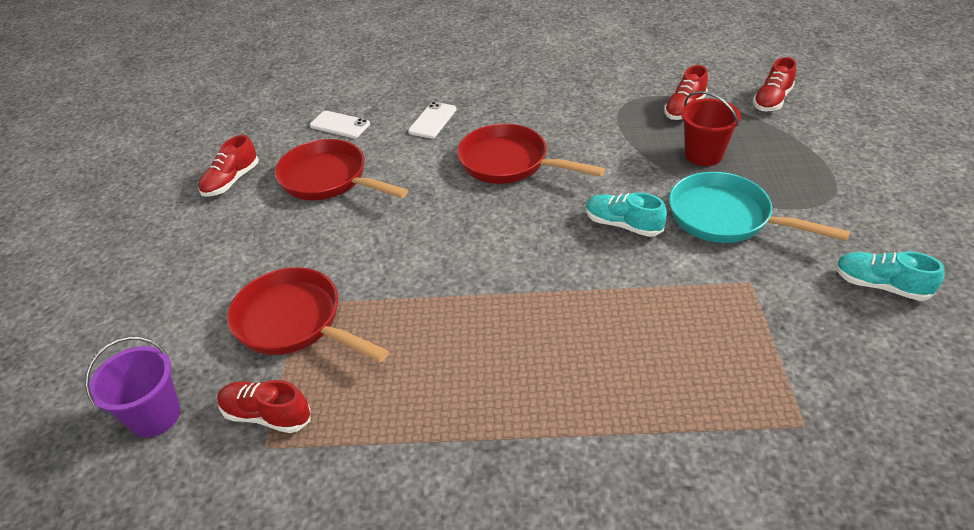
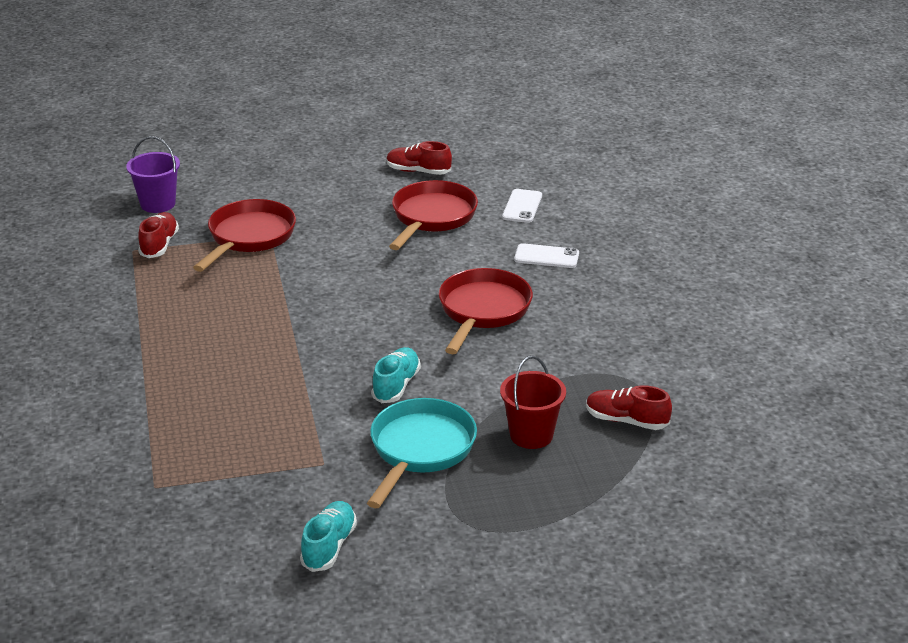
camera: 75 degrees right, 10 degrees down
red shoe [753,57,796,112] -> none

